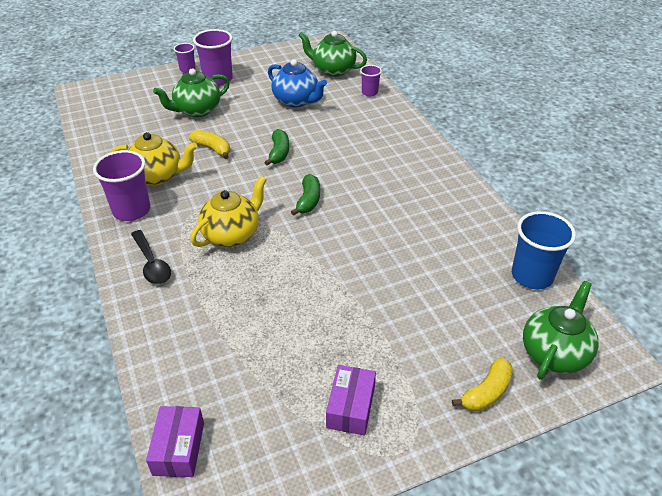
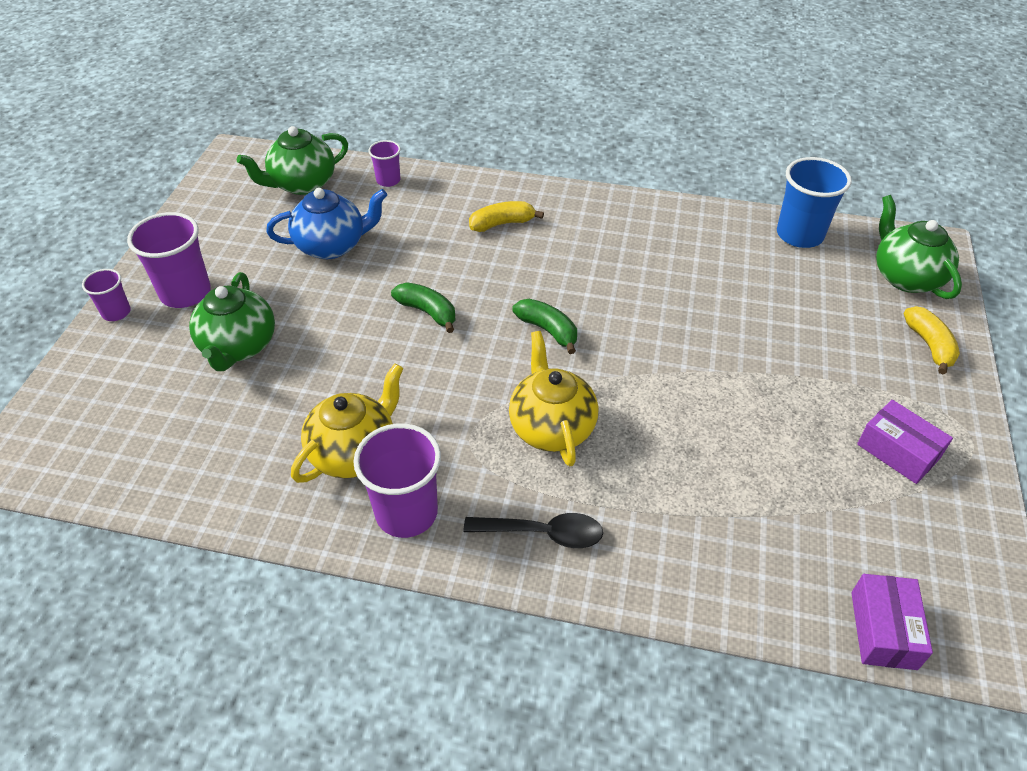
camera: 55 degrees left, 5 degrees up
purple box [146,406,204,477] -> purple box turned 60 degrees clockwise [851,574,933,670]
yellow banana [189,130,230,159] -> yellow banana moved to [469,201,544,232]

